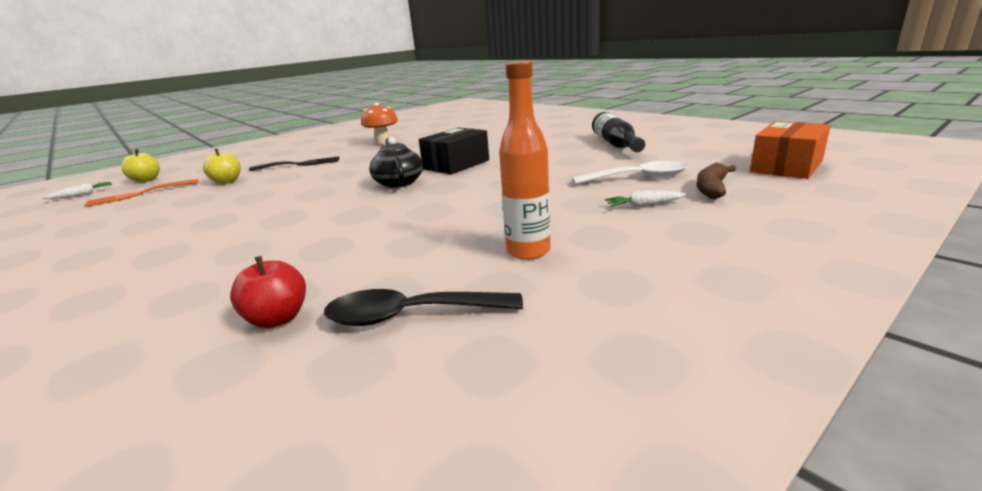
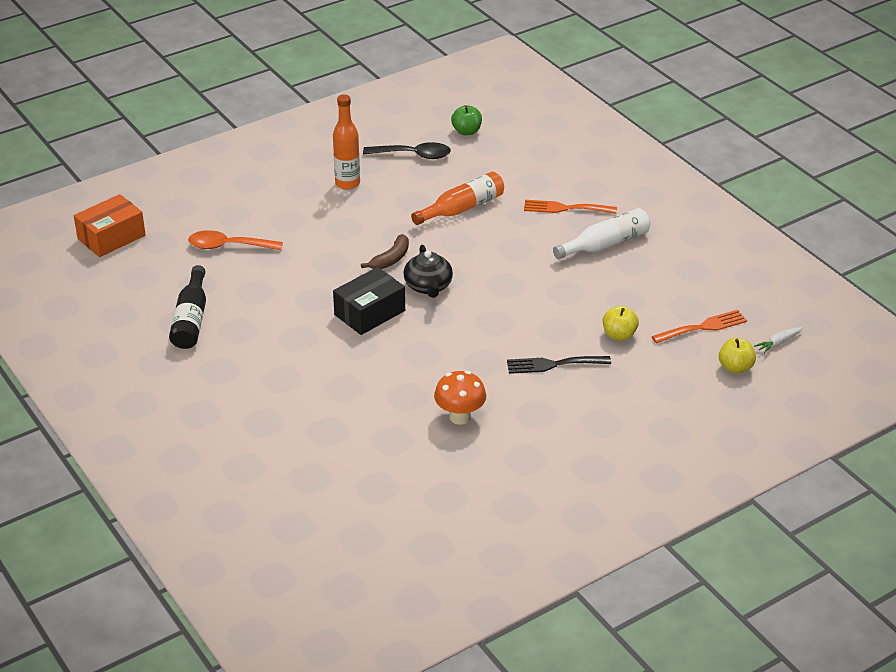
camera: 175 degrees left, 15 degrees up
red apple [230,256,306,328] -> none
white spoon [572,161,688,184] -> orange spoon [188,230,283,250]
white carrot [605,190,687,208] -> none
brown banana [697,163,736,199] -> brown banana moved to [361,234,409,269]
none -> orange bottle [411,172,504,225]
none -> green apple [451,105,482,135]
none -> orange fork [524,200,617,214]
none -> white bottle [553,208,650,259]

